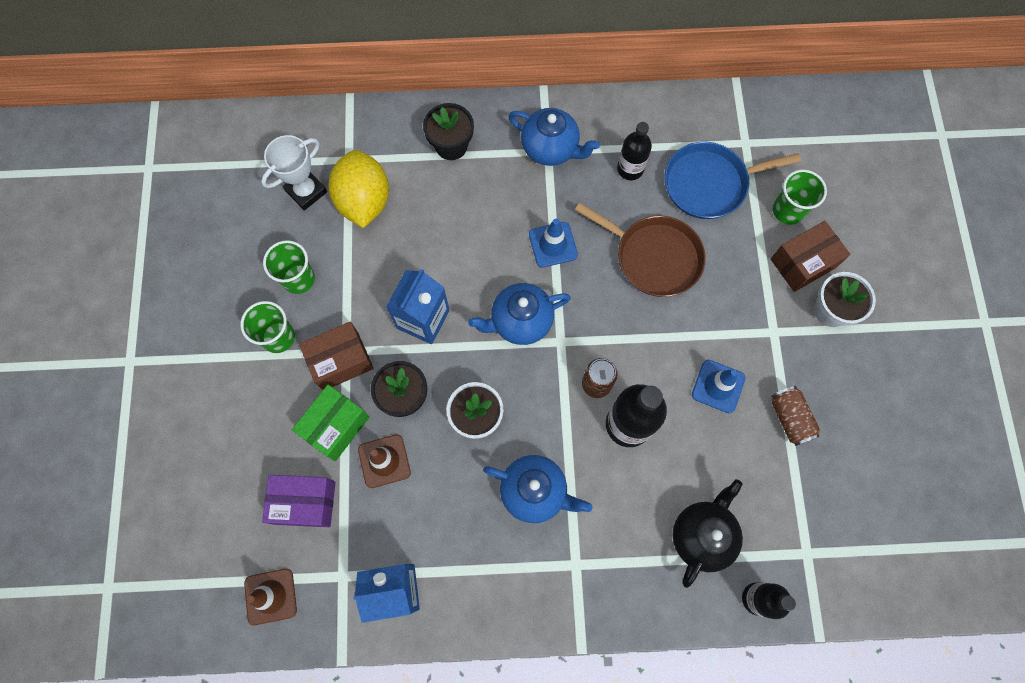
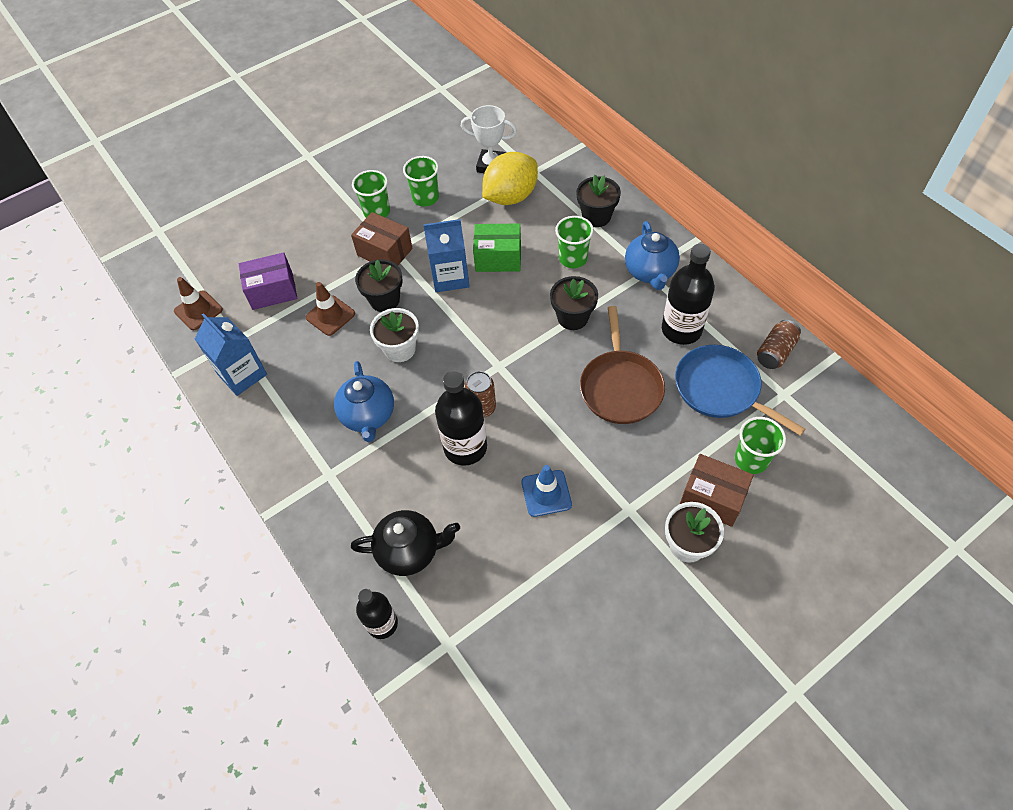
camera: 60 degrees right, 15 degrees down
purple box [262,475,335,527] -> purple box turned 75 degrees counterclockwise [239,252,297,310]
green box [292,385,370,461] -> green box moved to [473,224,521,272]
blue teapot [468,283,571,345] -> none
blue traffic cone [529,219,578,268] -> black flower pot [550,276,598,330]
black bottle [617,122,652,180] -> black bottle [662,244,715,345], size x1.56
brown can [771,386,820,446] -> brown can moved to [757,320,801,369]
none -> green cup [555,216,594,268]

